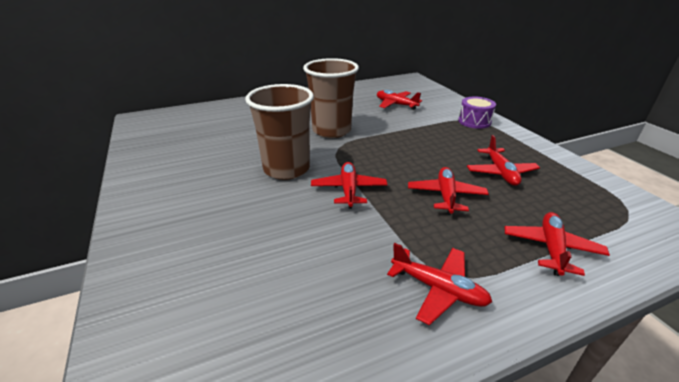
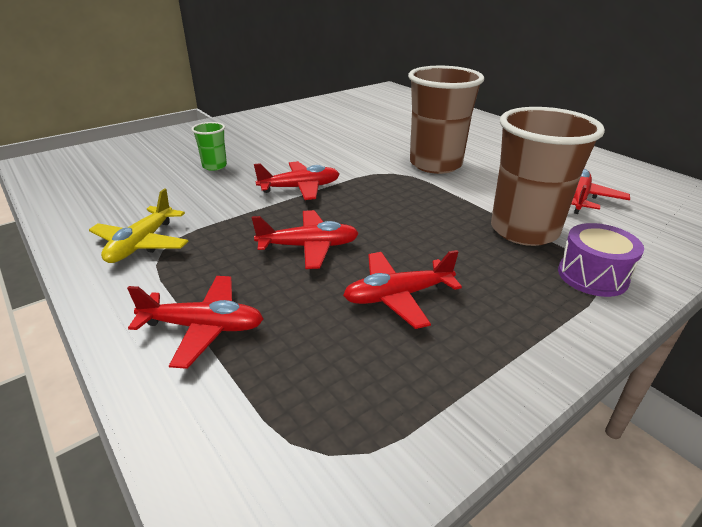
camera: 75 degrees right, 0 degrees up
brown cup [245,84,314,180] -> brown cup moved to [491,107,605,246]
red plane [387,243,492,325] -> yellow plane [89,189,189,263]
none -> green cup [191,122,227,171]

